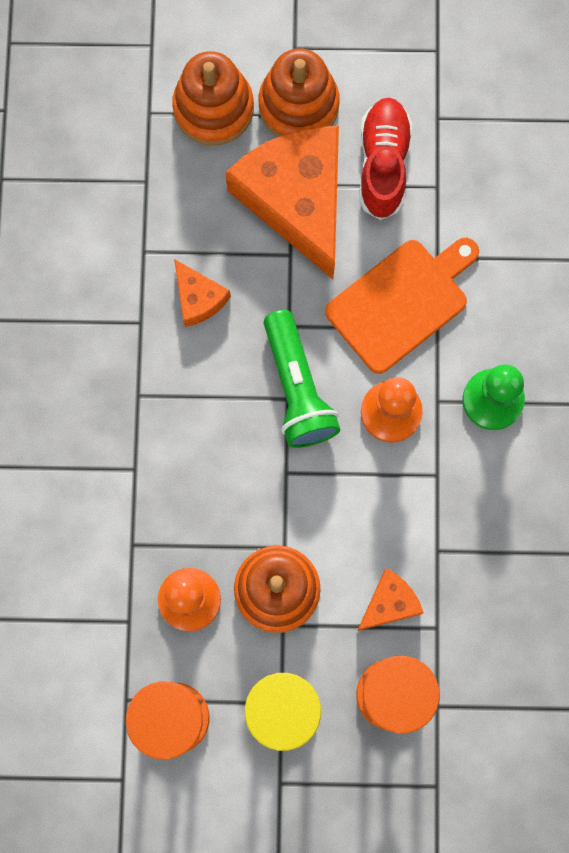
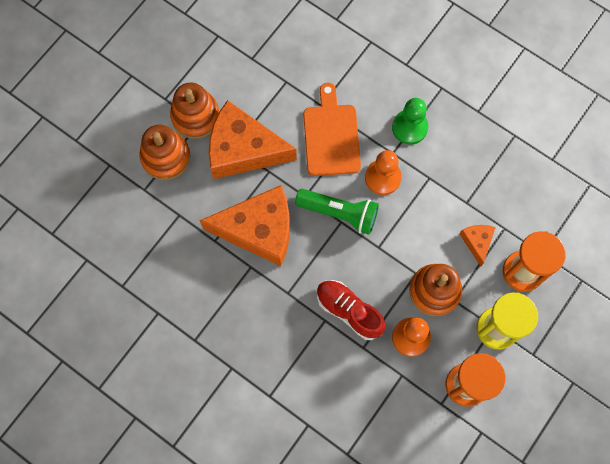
camera: 55 degrees left, 5 degrees down
orange cheese [174,259,231,327] -> orange cheese [200,185,290,266], size x2.21
red shoe [360,98,412,220] -> red shoe moved to [317,280,385,340]

